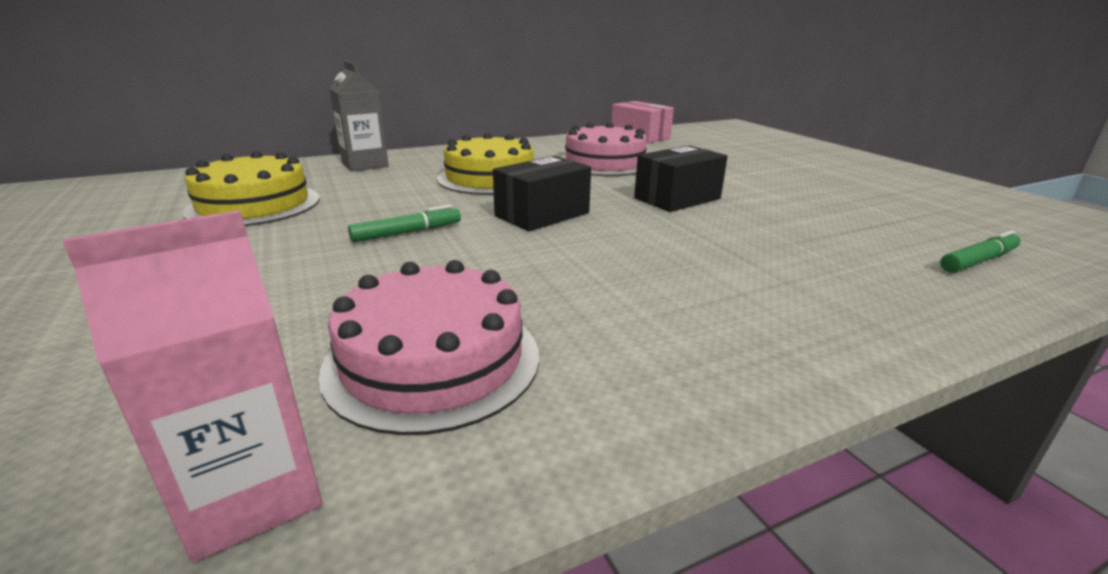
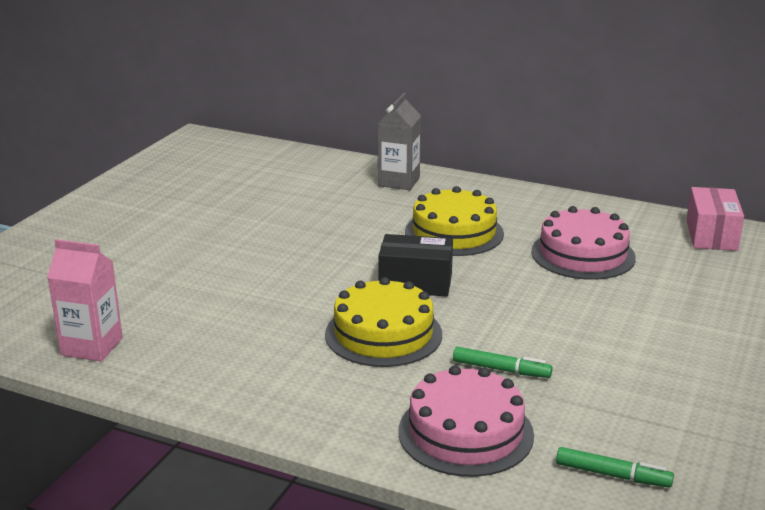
camera: 50 degrees right, 0 degrees up
yellow cake [182,151,320,226] -> yellow cake moved to [325,277,442,367]
pink cake [319,260,539,435] -> pink cake moved to [398,365,534,477]
green marker [348,205,461,242] -> green marker moved to [453,347,553,378]
black box [634,145,728,212] -> none

